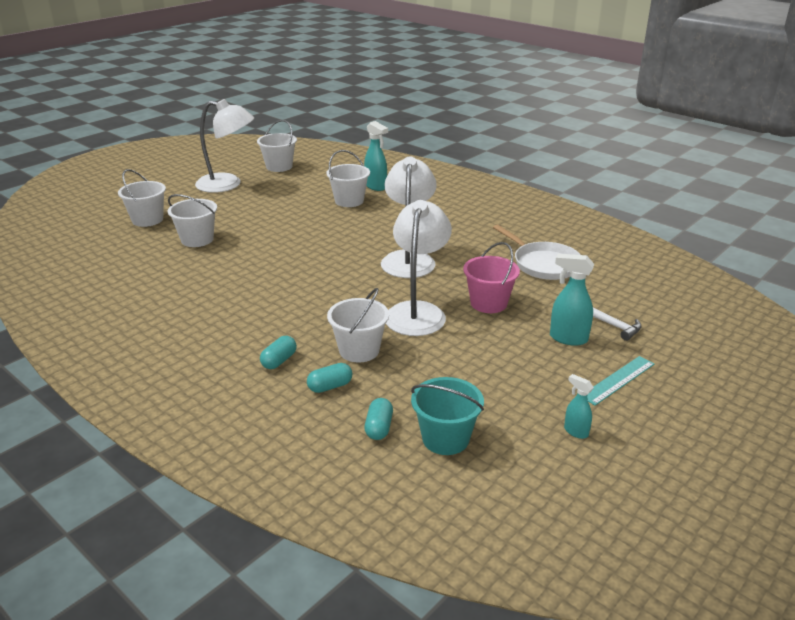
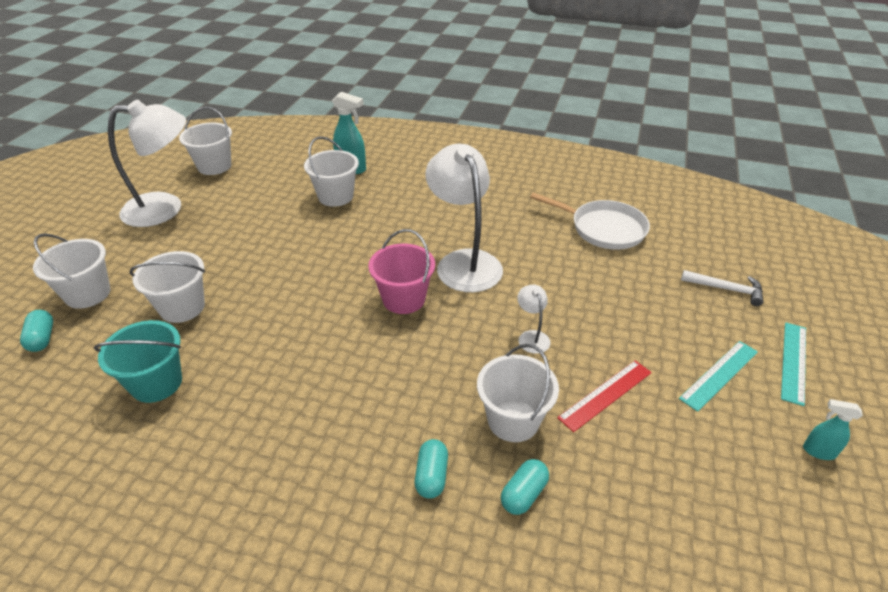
camera: 25 degrees left, 10 degrees up
turquoise capsule [365,398,393,440] -> turquoise capsule moved to [20,310,53,352]
white lamp [386,200,452,336] -> white lamp [517,285,551,354], size x0.43
turquoise bucket [411,377,484,455] -> turquoise bucket moved to [94,320,182,403]
pink bucket [463,242,520,313] -> pink bucket moved to [368,229,435,314]
turquoise spray bottle [550,254,594,346] -> none
none -> red ruler [557,360,652,432]
none -> turquoise ruler [679,341,758,412]

